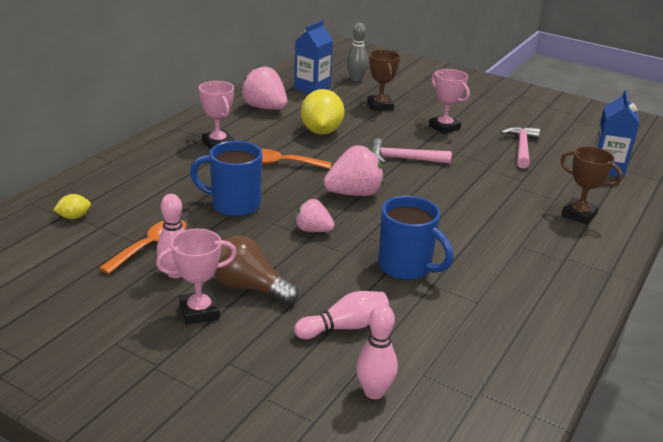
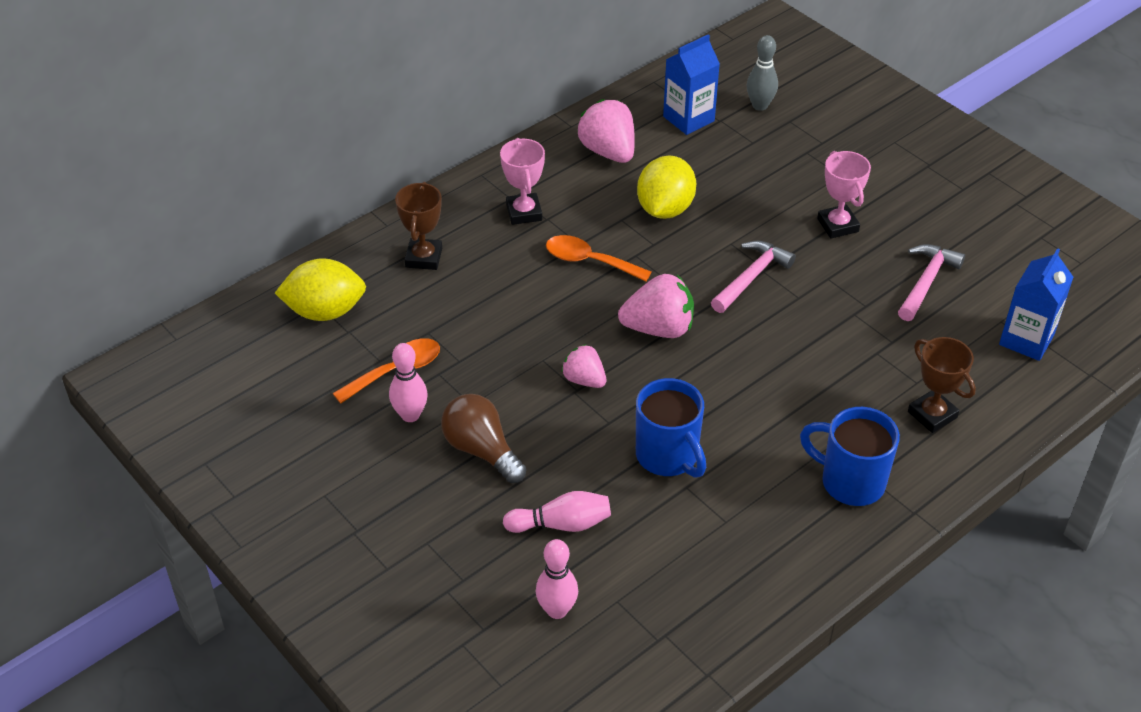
camera: 20 degrees right, 15 degrees up
yellow lemon [53,194,91,219] -> yellow lemon [275,258,366,321], size x2.15
pink trophy [156,229,237,325] -> none
blue mug [190,141,262,217] -> blue mug moved to [800,407,900,506]
brown trophy [367,50,400,111] -> brown trophy moved to [395,182,442,270]
pink hammer [371,138,452,164] -> pink hammer turned 105 degrees clockwise [711,241,796,313]

